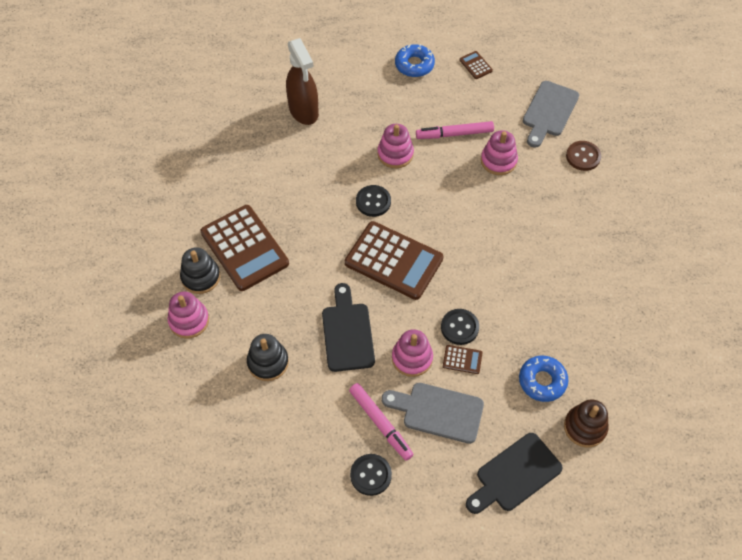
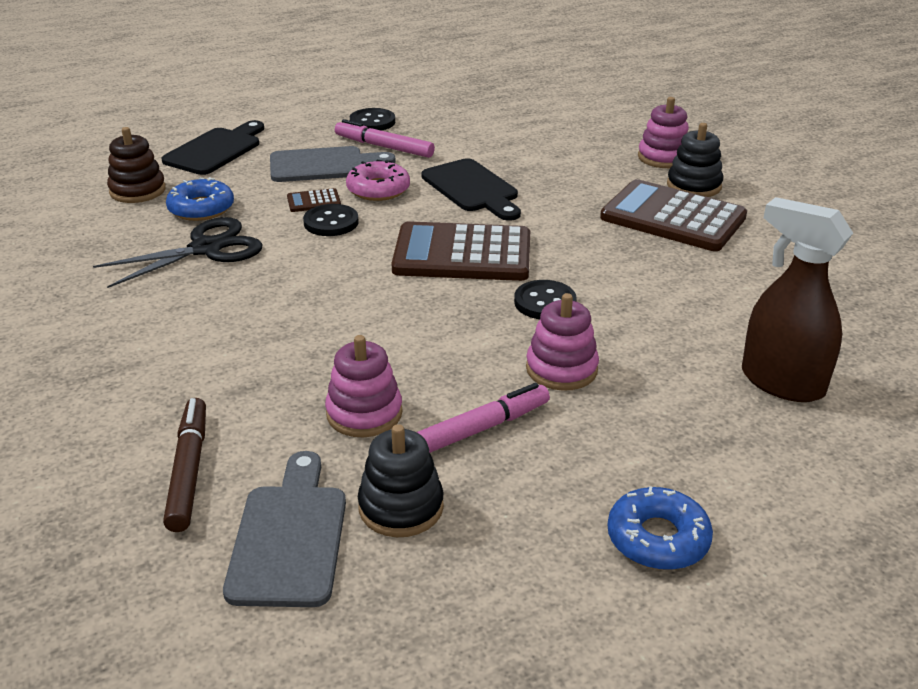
camera: 155 degrees right, 25 degrees down
black stacking toy [247,334,289,381] -> black stacking toy moved to [358,424,444,537]
pink stacking toy [392,329,433,377] -> pink donut [346,160,410,201]
brown calculator [460,51,493,79] -> none
brown button [566,141,601,171] -> brown marker [163,398,206,532]
none -> black scissors [93,217,263,288]

